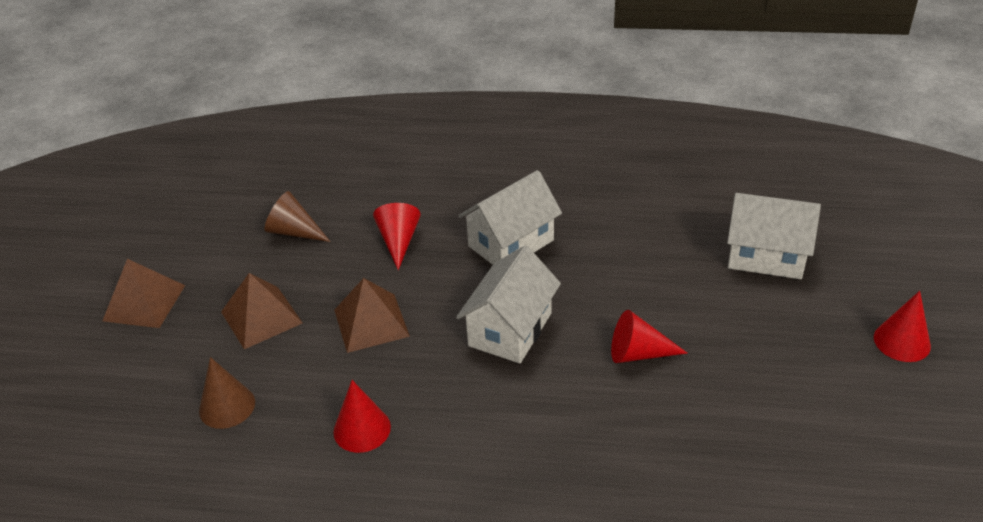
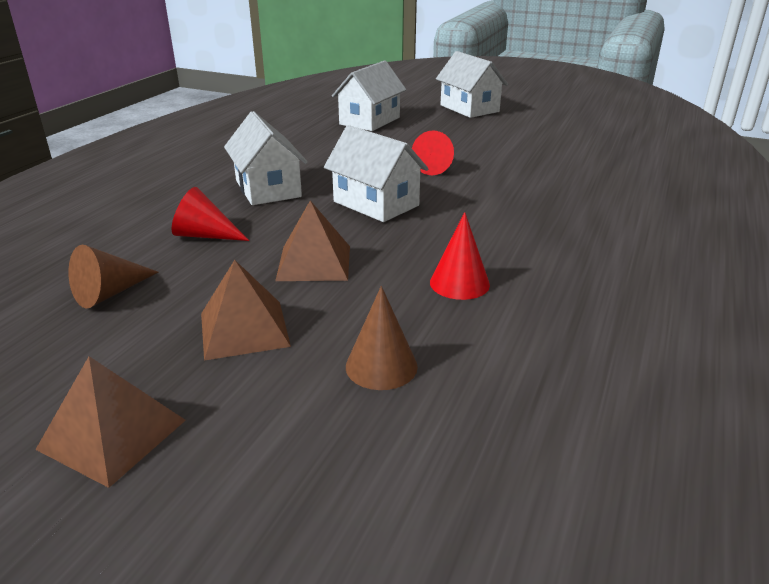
camera: 75 degrees left, 10 degrees down
red cone [874,291,931,362] -> white house [436,51,508,118]

